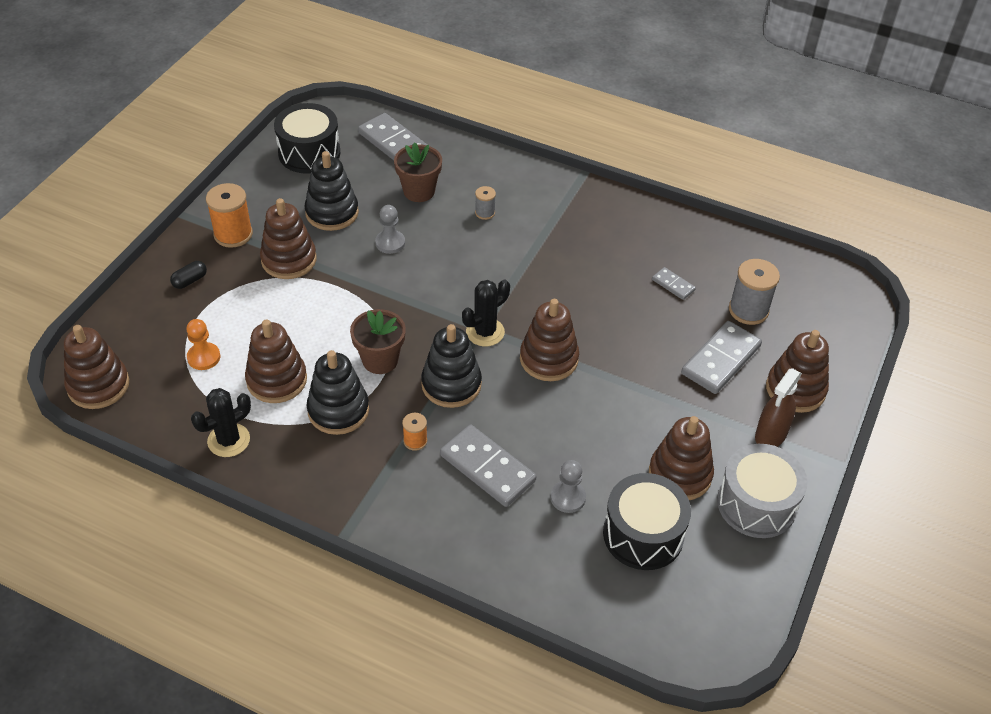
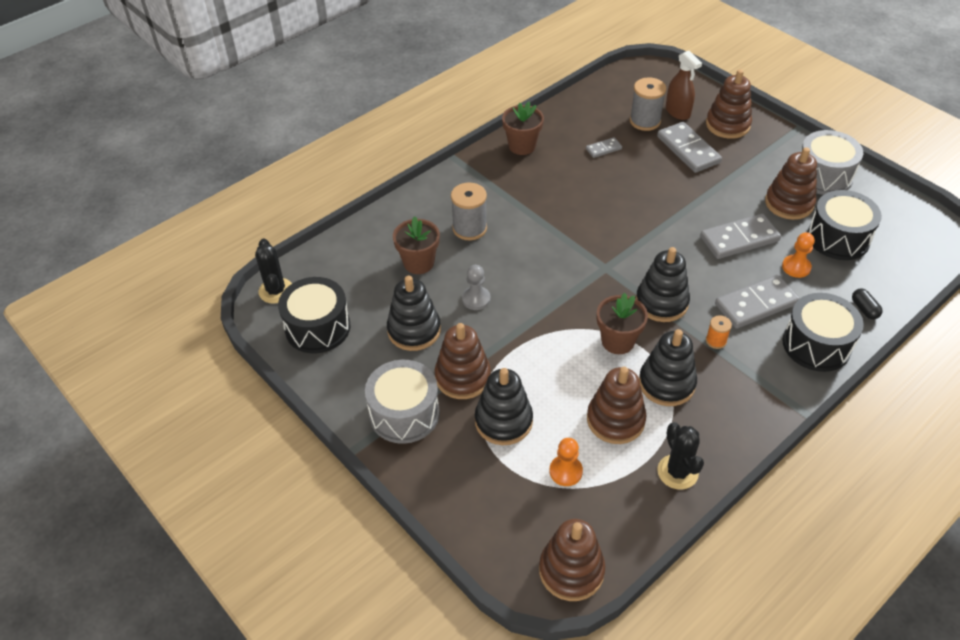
camera: 65 degrees left, 0 degrees up
black capsule [170,261,207,289] -> black capsule moved to [852,289,883,319]
orange spool [206,183,253,248] -> grey drum [365,360,440,444]
grey domino [358,113,427,160] -> grey domino moved to [700,213,781,259]
black cactus [462,279,510,346] -> black cactus moved to [255,238,292,304]
grey spool [475,186,496,220] -> grey spool [451,182,487,240], size x1.86
brown stacking toy [520,299,579,381] -> none
grey pawn [550,460,586,513] -> orange pawn [782,232,815,278]
brown spray bottle [755,368,802,447] -> brown spray bottle moved to [666,51,702,120]
none -> black stacking toy [475,368,533,445]
none -> brown flower pot [502,102,544,155]
none -> black drum [782,293,864,372]

